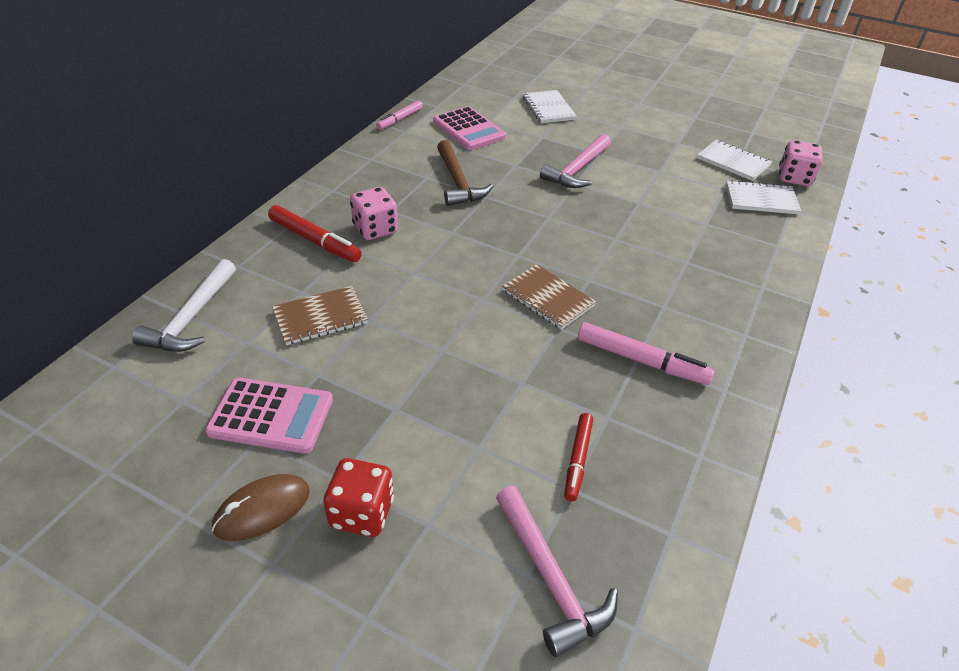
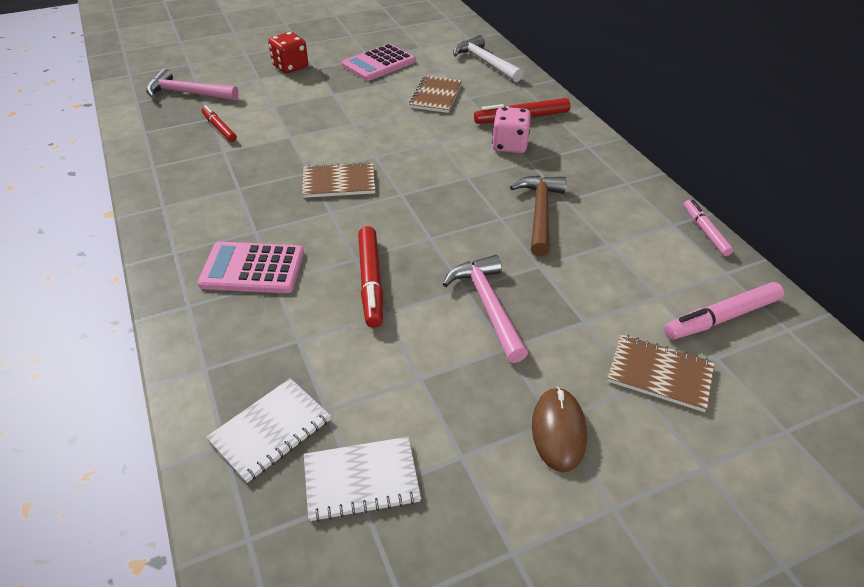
camera: 130 degrees right, 0 degrees up
brown mouse [212,474,310,541] -> brown mouse moved to [532,387,587,473]
pink calculator [433,106,506,150] -> pink calculator moved to [198,242,304,293]
brown hammer [437,140,493,206] -> brown hammer turned 75 degrees clockwise [510,175,567,257]
white notebook [523,90,577,123] -> brown notebook [607,334,715,412]
pink marker [578,322,715,385] -> pink marker moved to [664,282,784,340]
pink dice [779,140,823,186] -> none
none -> red marker [358,226,383,328]

